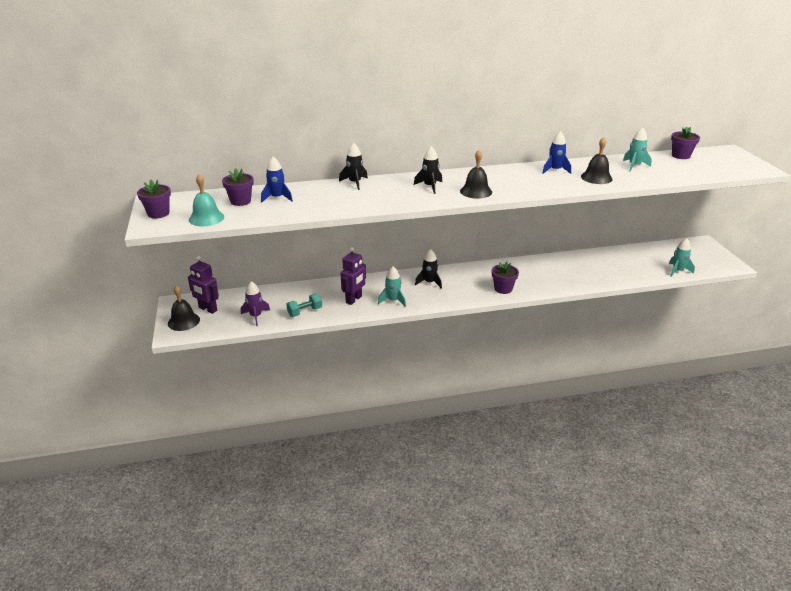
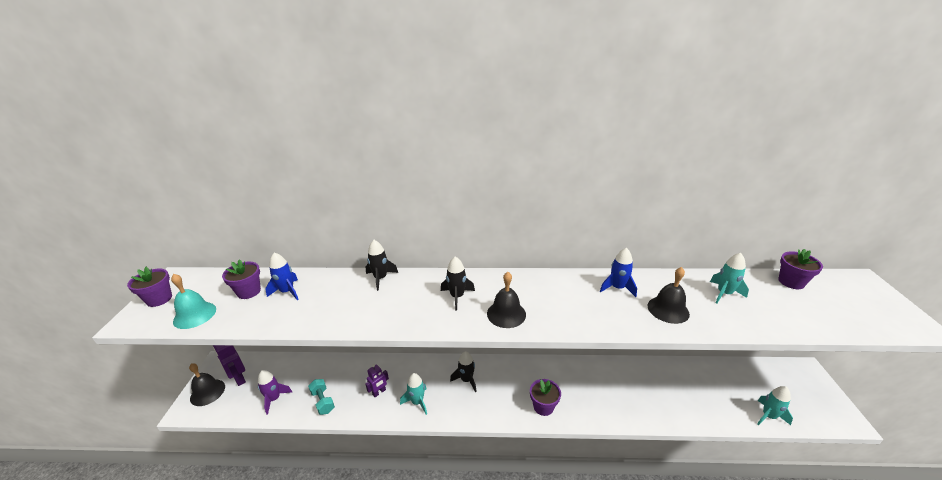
camera: 15 degrees right, 0 degrees up
turquoise dumbbell [286,294,322,317] -> turquoise dumbbell turned 75 degrees clockwise [308,379,335,415]
purple robot [340,247,366,305] -> purple robot [365,364,389,397], size x0.65

